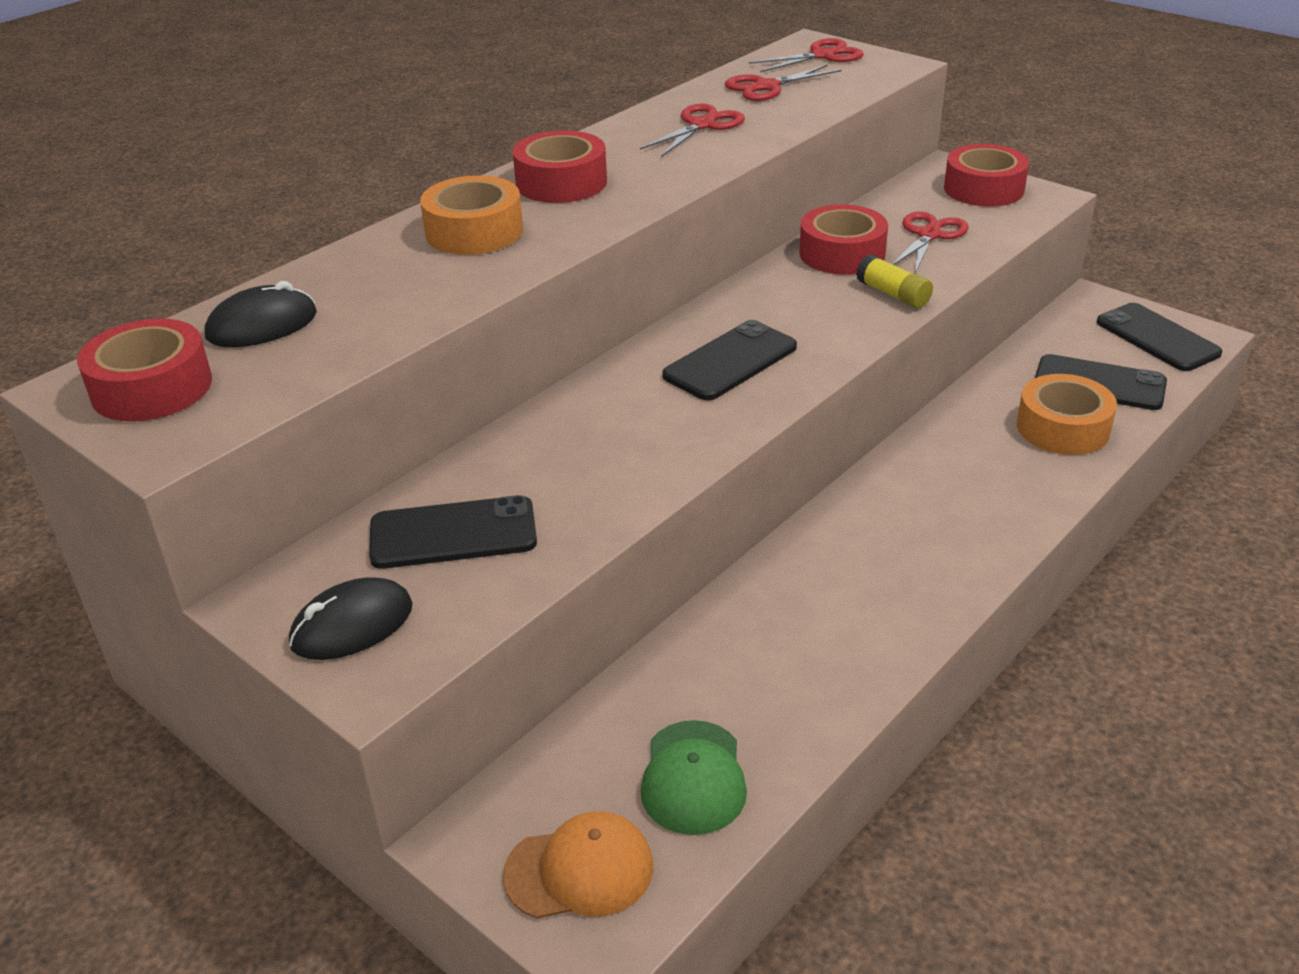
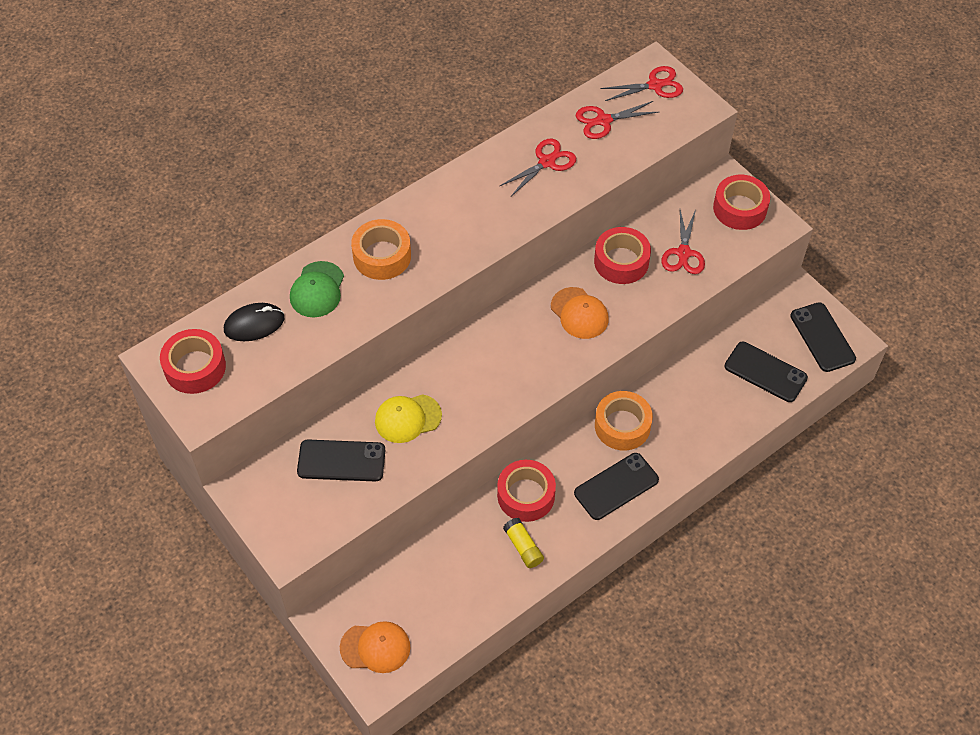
camera: 10 degrees right, 20 degrees up
black mouse [289,577,413,660] -> none
red tape [512,130,607,203] -> red tape moved to [497,460,556,522]
green cap [641,720,747,835] -> green cap moved to [290,261,344,317]
black phone [662,320,797,400] -> black phone moved to [574,453,659,520]
yellow glue stick [856,254,933,308] -> yellow glue stick moved to [503,518,544,568]
red scissors [892,211,969,274] -> red scissors turned 150 degrees clockwise [661,210,705,274]
orange tape [1017,374,1117,455] -> orange tape moved to [595,391,653,450]
none -> yellow cap [375,394,442,443]
none -> orange cap [551,287,609,339]

